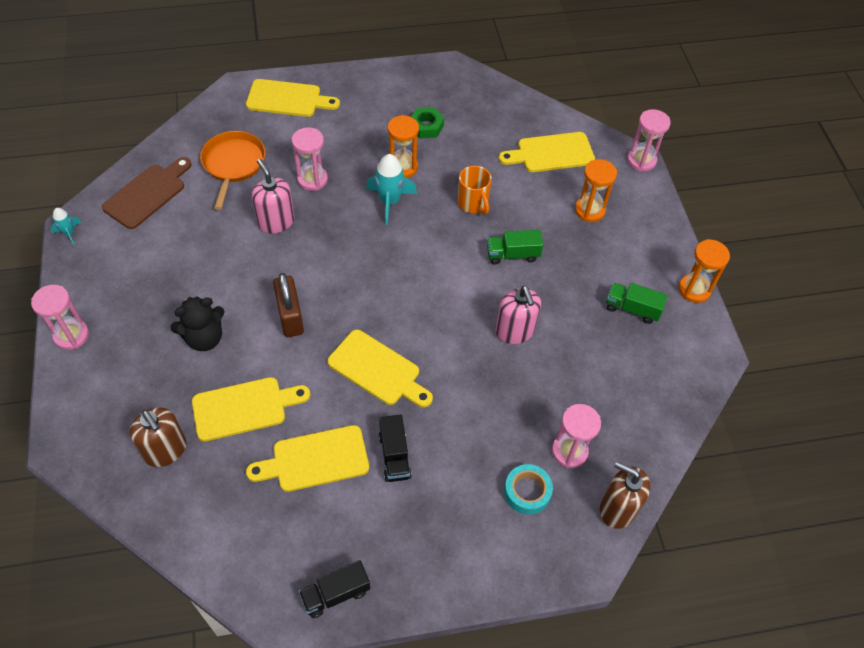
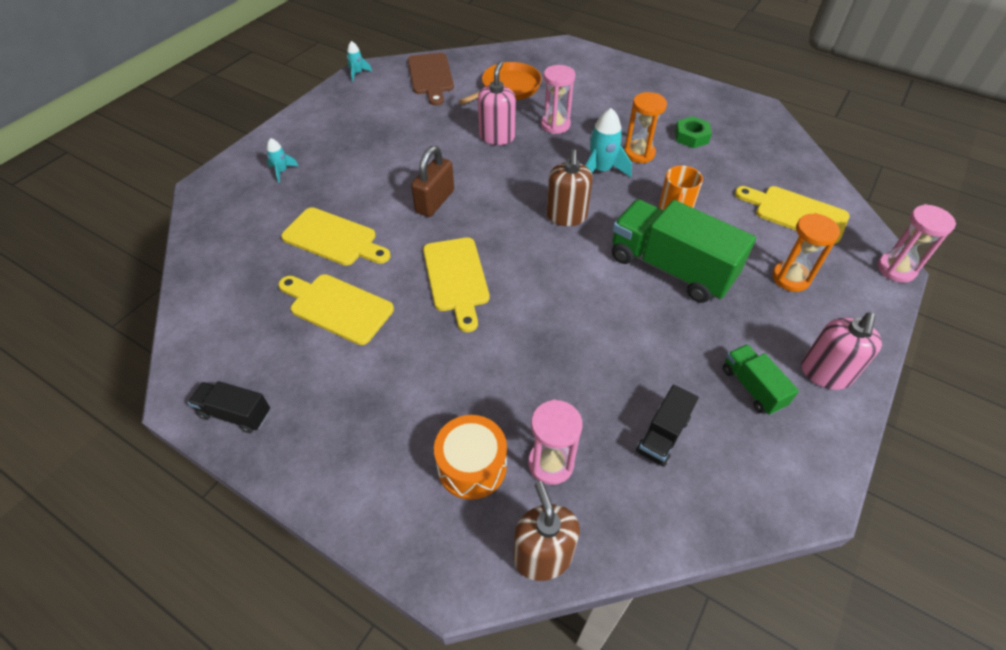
camera: 45 degrees right, 5 degrees down
pink hourglass [31,285,89,350] -> none
brown cutting board [102,157,192,229] -> brown cutting board turned 90 degrees clockwise [408,53,454,106]
brown soap dispenser [130,408,186,467] -> brown soap dispenser moved to [546,149,593,226]
black teddy bear [170,296,225,351] -> none
yellow cutting board [246,79,340,117] -> none
black truck [379,415,412,482] -> black truck moved to [636,384,698,467]
green truck [487,230,543,265] -> green truck [612,199,756,303], size x2.04
pink soap dispenser [495,286,541,344] -> pink soap dispenser moved to [802,312,882,390]
turquoise tape [504,464,553,515] -> orange drum [434,415,507,500]
orange hourglass [678,239,730,303] -> none
none -> turquoise rocket [267,138,298,183]

